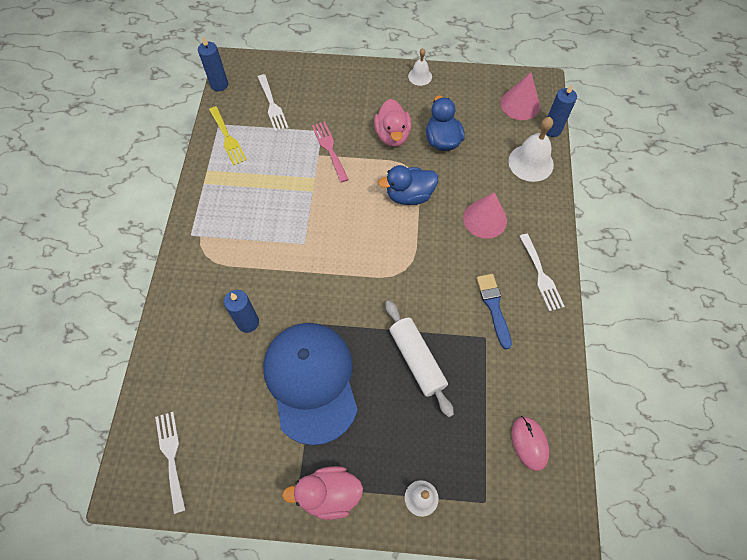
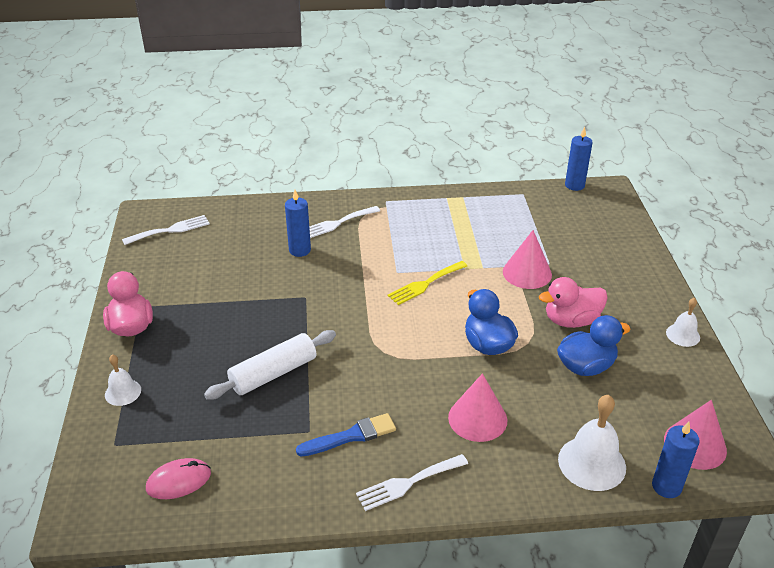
camera: 80 degrees right, 25 degrees down
yellow fork [209,106,247,166] -> yellow fork moved to [388,261,467,305]
white fork [258,74,288,132] -> white fork moved to [309,206,380,238]
blue cap [263,323,358,445] -> none
pink fork [312,121,349,182] -> pink cone [503,230,552,289]

